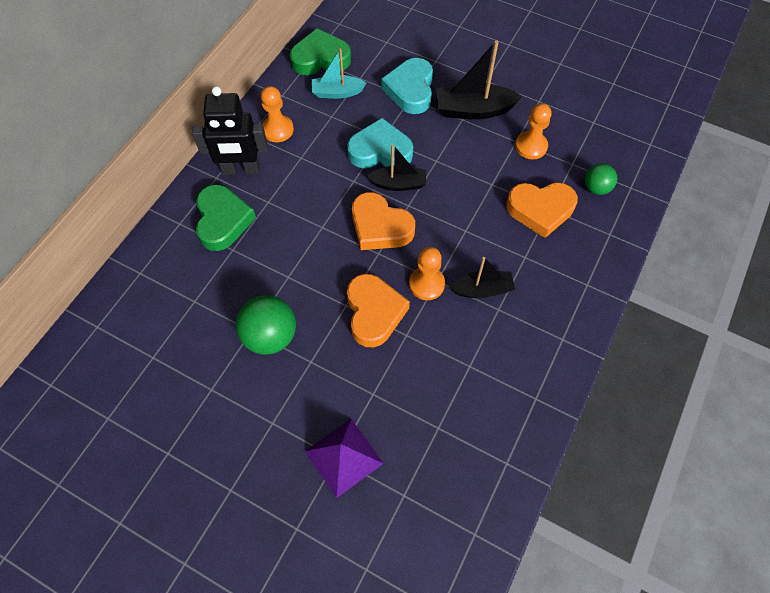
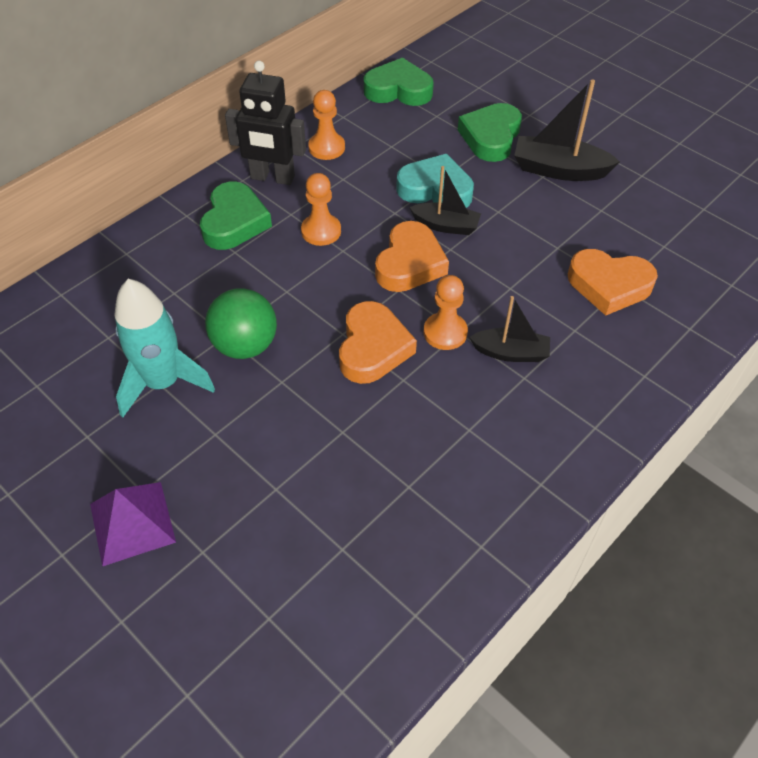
camera: 15 degrees right, 10 degrees down
purple pyramid [305,419,384,498] -> purple pyramid moved to [90,482,176,566]
turquoise boat [311,48,366,99] -> none
orange heart [352,192,415,250] -> orange heart turned 120 degrees counterclockwise [375,221,449,292]
turquoise heart [381,58,433,114] -> green heart [458,103,522,162]
orange pawn [515,103,552,159] -> orange pawn moved to [301,173,341,246]
green ball [585,163,617,195] -> none
none -> turquoise rocket [115,279,215,417]

